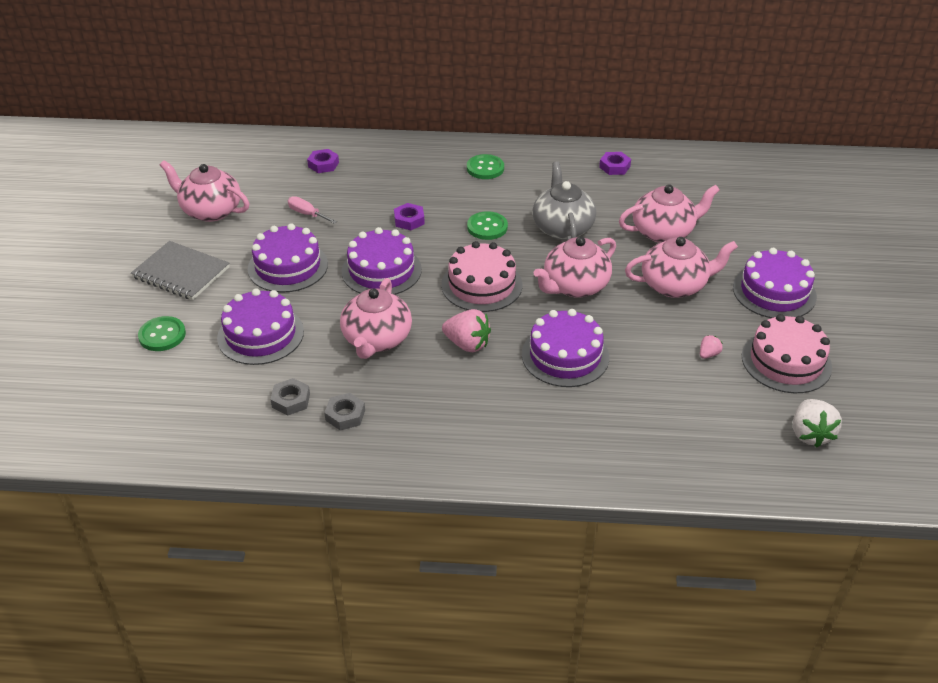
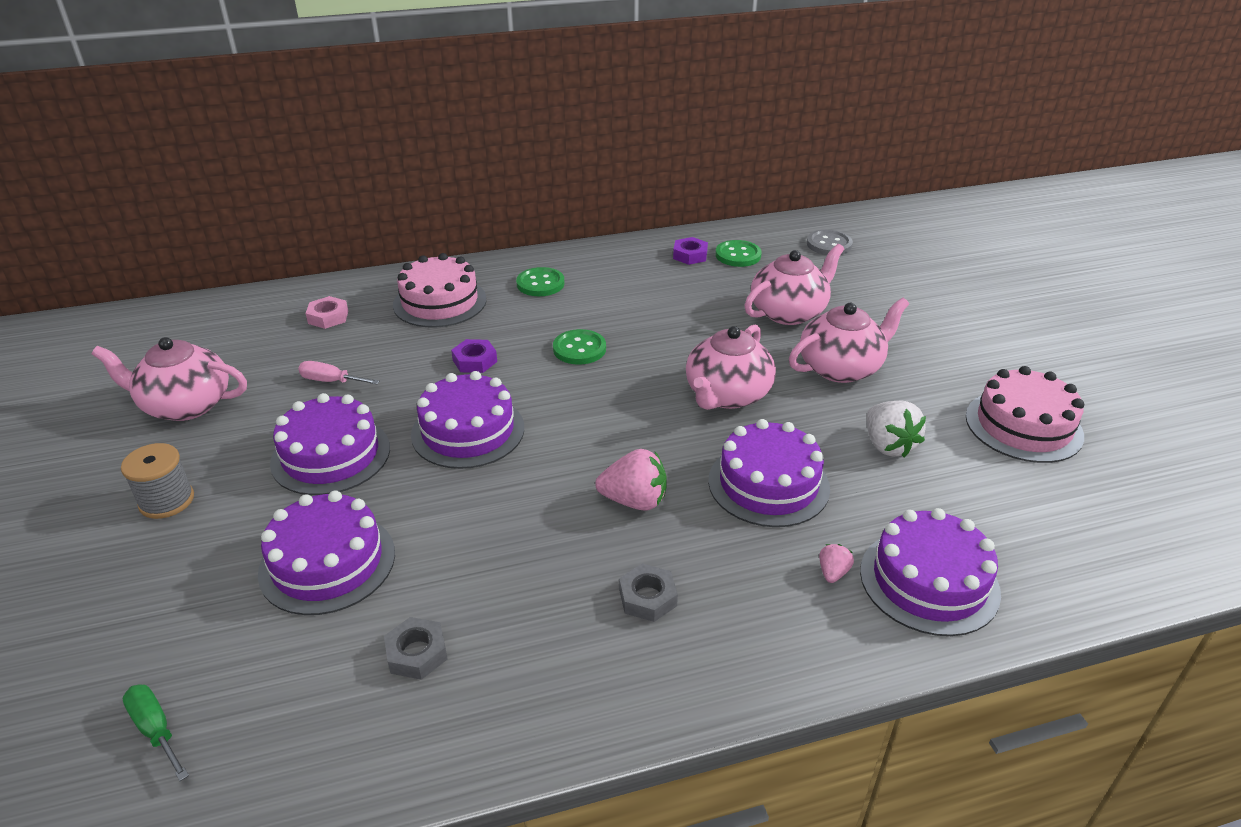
camera: 20 degrees left, 5 degrees down
grey notebook [131,241,230,300] -> grey spool [121,443,194,519]
green button [138,316,186,351] -> green button moved to [715,240,762,267]
purple nut [307,149,339,173] -> pink nut [306,296,348,329]
grey nut [324,393,365,431] -> grey nut moved to [619,564,678,622]
pink teapot [340,278,412,359] -> none
pink cake [441,241,523,312] -> pink cake moved to [393,253,487,328]
grey teapot [533,161,596,240] -> none
pink strawberry [700,335,723,359] -> pink strawberry moved to [819,544,854,583]
purple cake [733,248,817,318] -> purple cake moved to [860,508,1001,636]
white strawberry [793,399,842,448] -> white strawberry moved to [866,401,926,457]
none -> green screwdriver [122,684,189,781]
none -> grey button [807,230,853,255]

